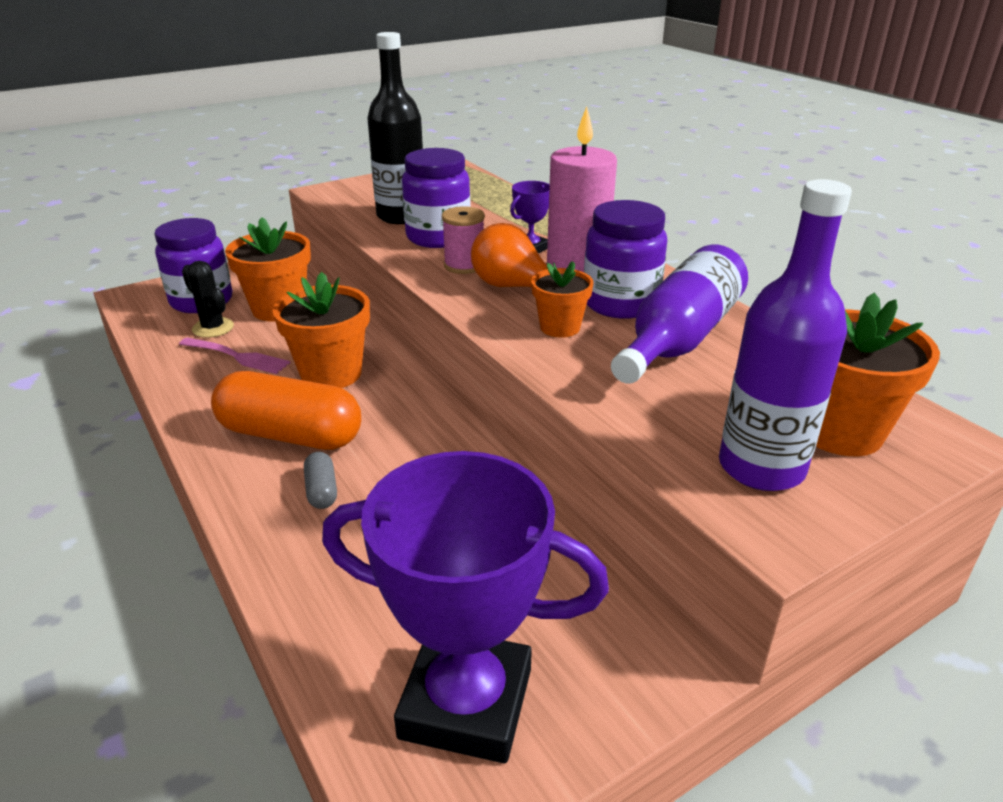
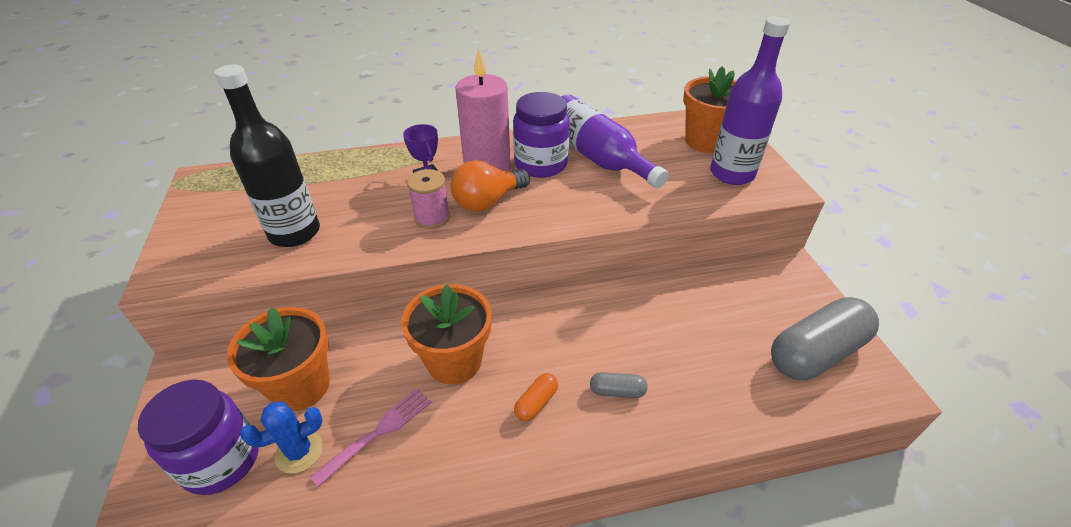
camera: 70 degrees left, 10 degrees up
black cactus [182,261,234,338] -> blue cactus [240,402,323,474]
orange capsule [211,371,361,450] -> orange capsule [514,373,558,421], size x0.43
purple trophy [322,451,609,763] -> grey capsule [771,297,879,380]
purple jar [402,148,471,248] -> none
orange flower pot [531,261,594,338] -> none

